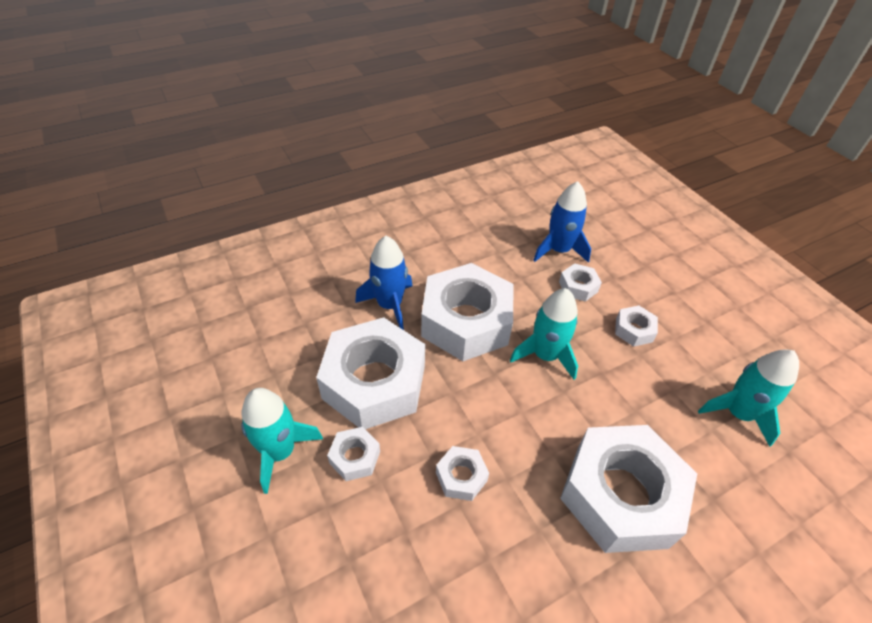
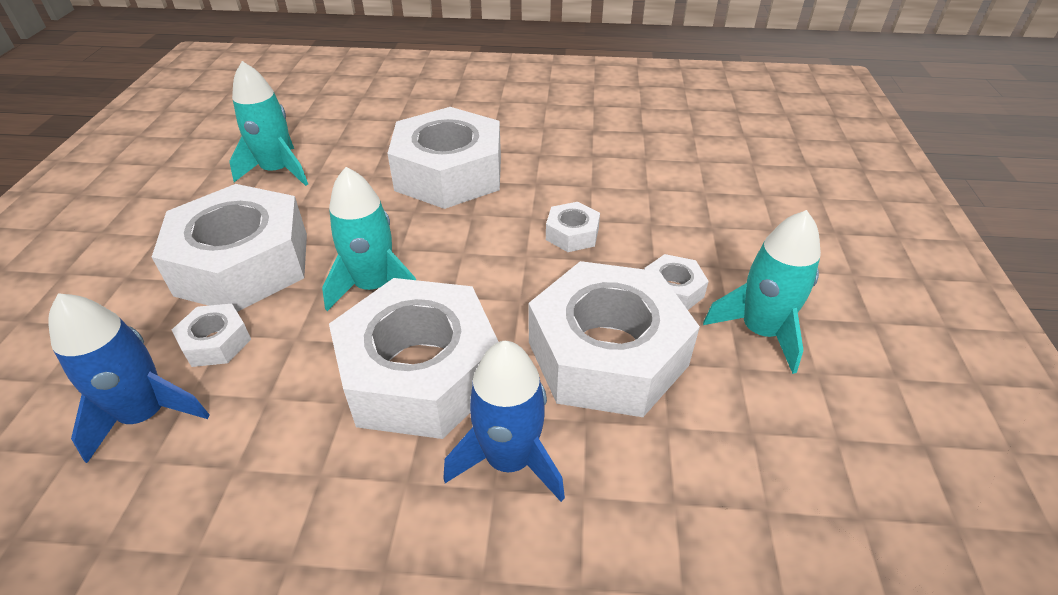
camera: 145 degrees left, 5 degrees down
white nut [615,306,658,347] -> white nut [152,184,307,312], size x2.33

